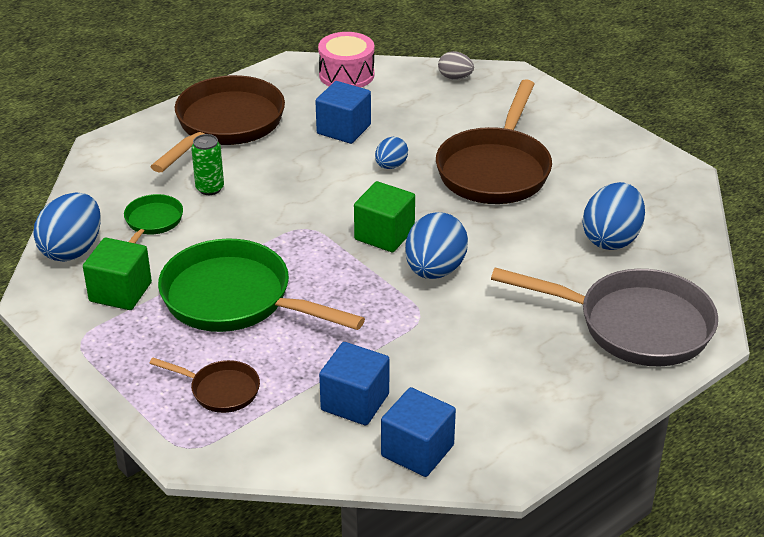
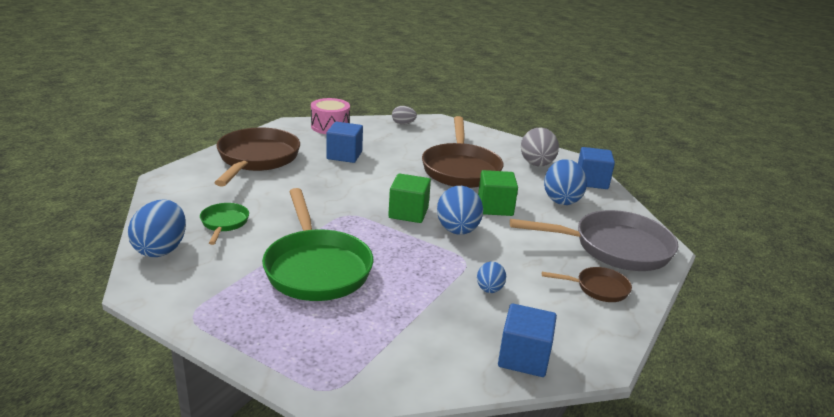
camera: 20 degrees left, 10 degrees down
green cube [83,238,152,310] -> green cube moved to [478,170,518,216]
brown pan [149,358,260,413] -> brown pan moved to [542,267,632,302]
green pan [158,238,365,332] -> green pan turned 120 degrees counterclockwise [262,188,373,301]
green can [191,134,224,195] -> none
blue cube [319,342,389,426] -> blue cube moved to [578,147,615,189]
blue egg [375,137,408,169] -> blue egg moved to [477,262,506,293]
none -> grey egg [521,128,559,166]

